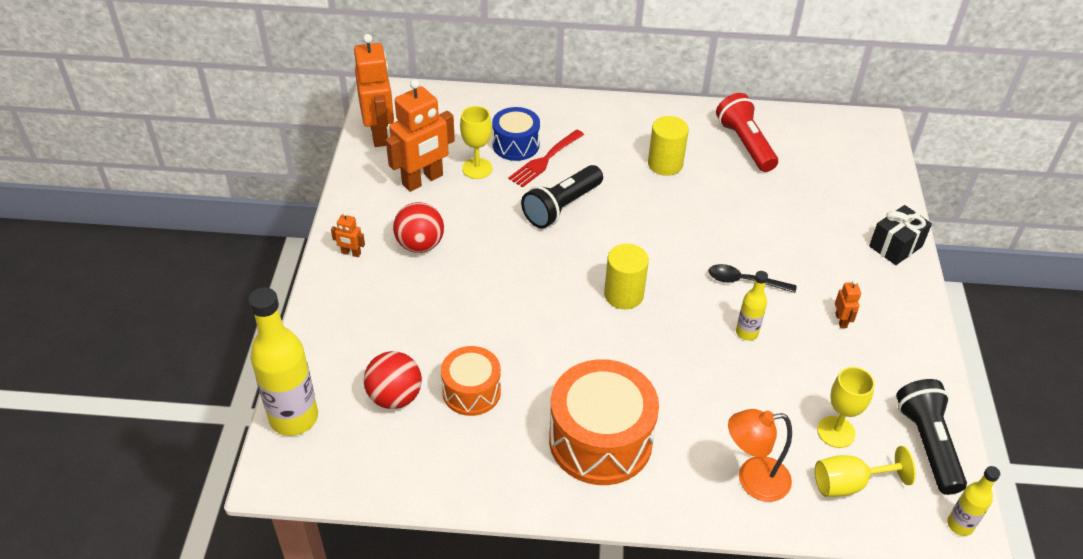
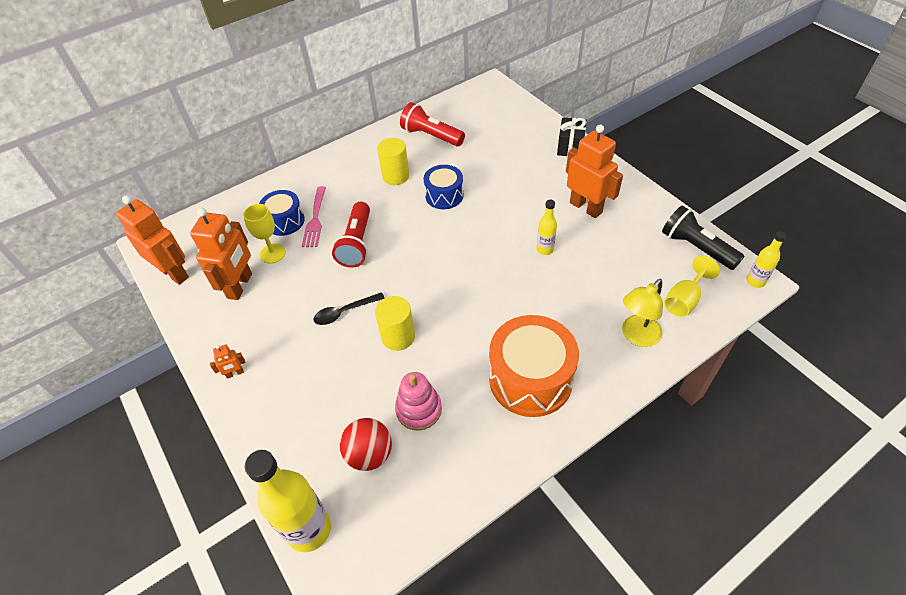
camera: 35 degrees left, 5 degrees up
red ball [393,202,444,253] -> none
orange drum [441,346,501,416] -> pink stacking toy [395,372,442,431]
red fork [508,130,584,187] -> pink fork [302,186,326,247]
black flashlight [521,165,603,228] -> red flashlight [332,202,370,268]
yellow cylinder [604,244,649,309] -> yellow cylinder moved to [375,296,415,351]
black spoon [708,264,797,293] -> black spoon moved to [314,292,384,325]
orange lamp [728,409,792,502] -> yellow lamp [622,279,663,347]
yellow goblet [817,367,875,448] -> none
orange robot [835,280,861,328] -> orange robot [566,125,623,218], size x2.32
none -> blue drum [424,165,464,209]

